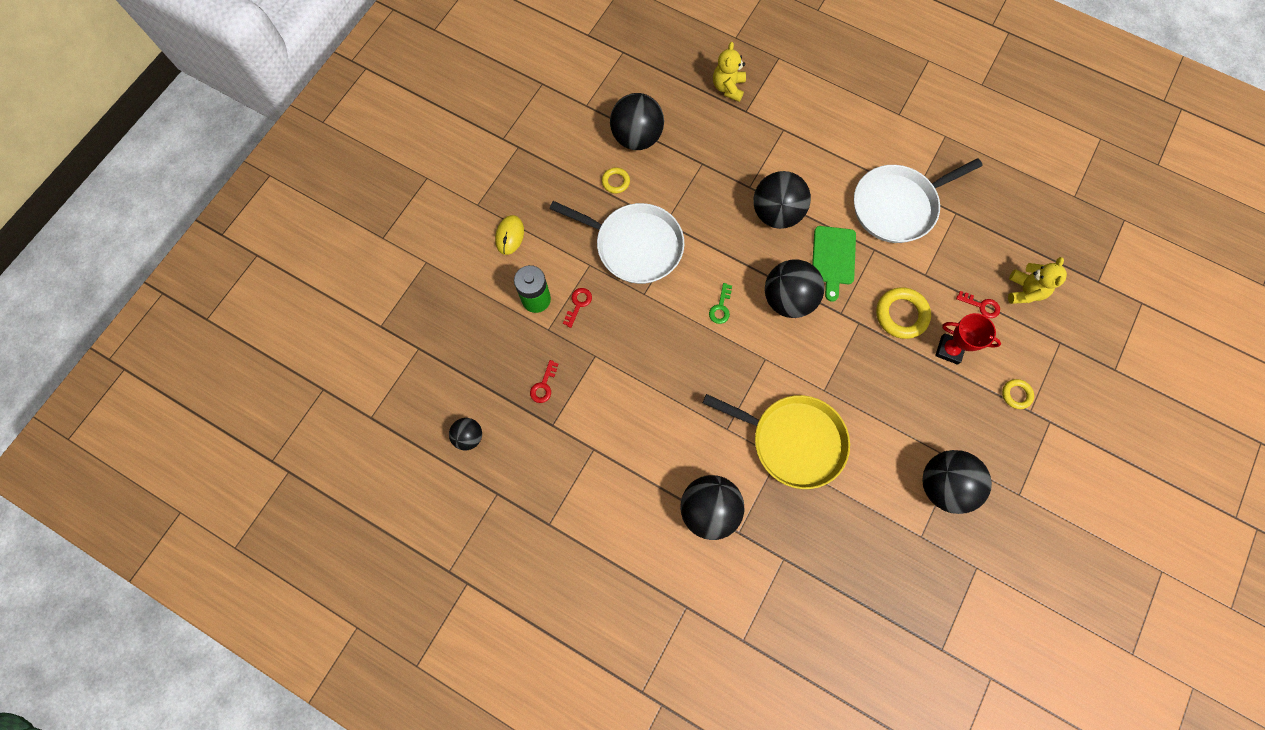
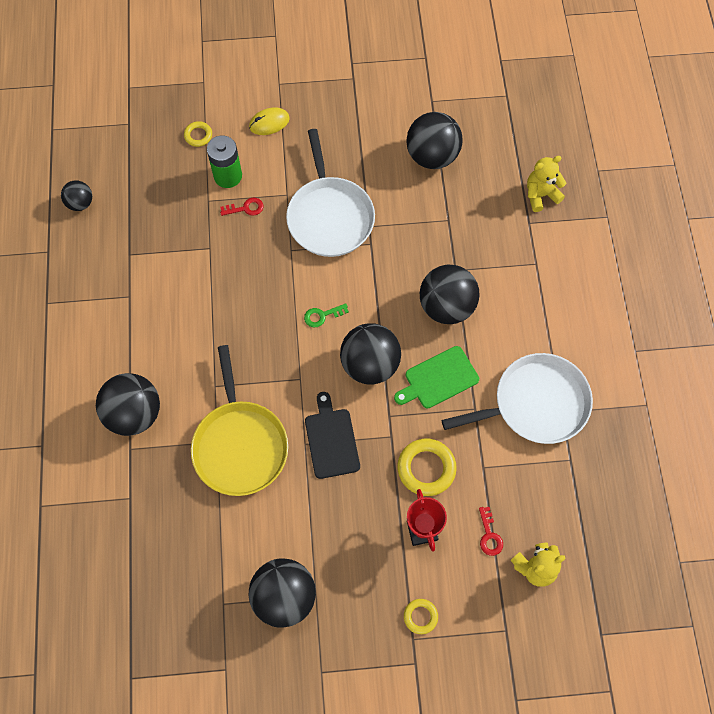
camera: 55 degrees right, 5 degrees down
red key [530,360,558,403] -> none
yellow ring [602,168,630,194] -> yellow ring moved to [184,121,212,147]
white pan [854,158,983,243] -> white pan turned 135 degrees clockwise [442,353,593,444]
none -> black cutting board [305,392,360,479]

